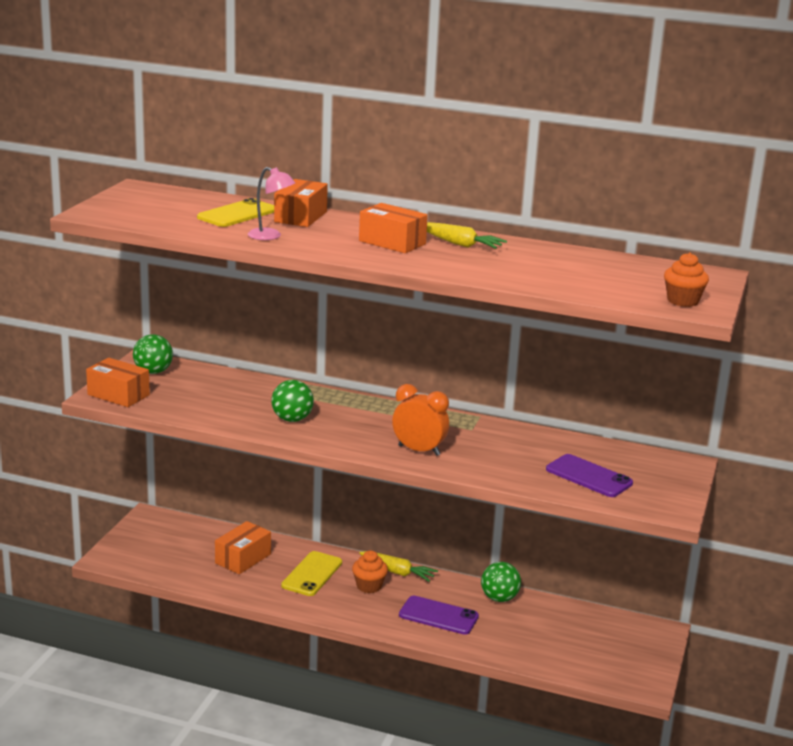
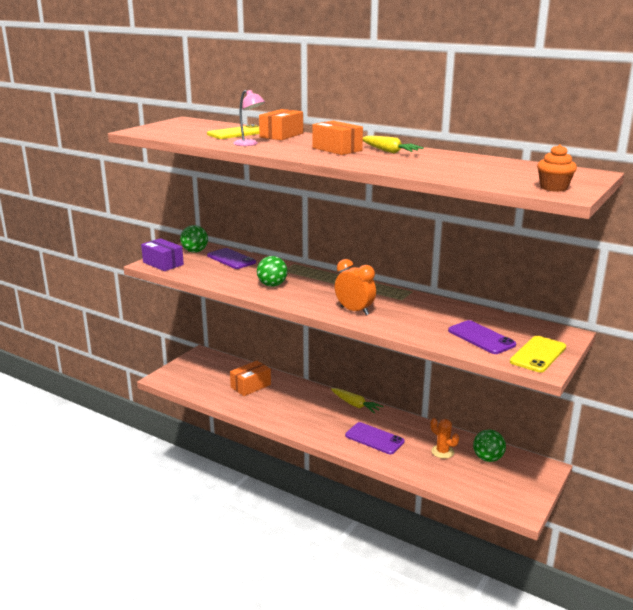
camera: 15 degrees right, 0 degrees up
orange box [86,358,150,407] -> purple box [141,238,184,271]
yellow phone [281,551,342,596] -> yellow phone moved to [510,336,566,372]
orange cupcake [352,550,388,593] -> none
green ball [481,562,521,602] -> green ball moved to [473,429,506,462]
none -> purple phone [207,248,256,269]
none -> orange cactus [431,418,459,459]

